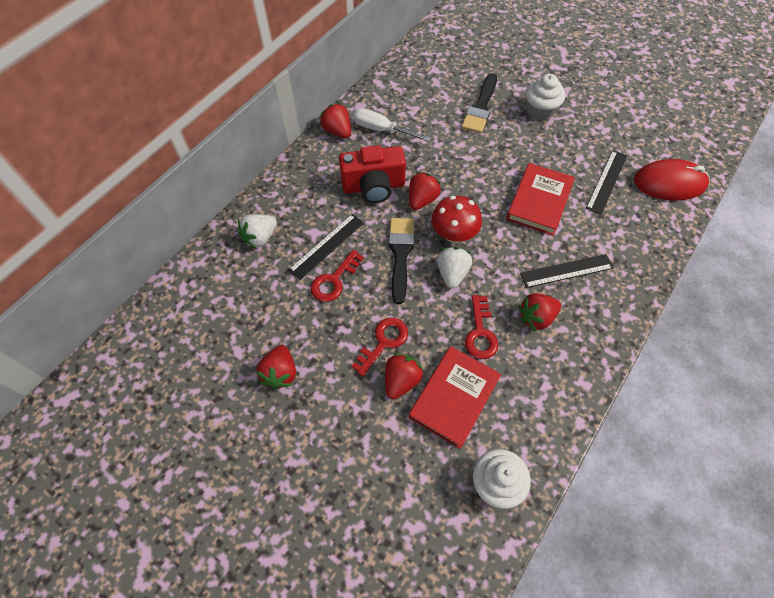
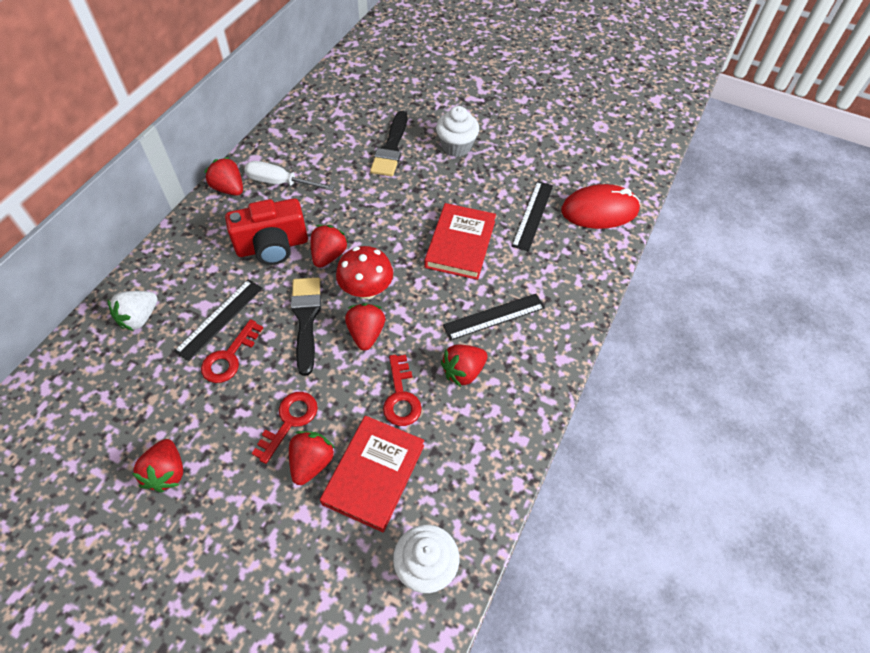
camera: 10 degrees left, 5 degrees down
white strawberry [437,247,472,288] -> red strawberry [345,303,385,351]

